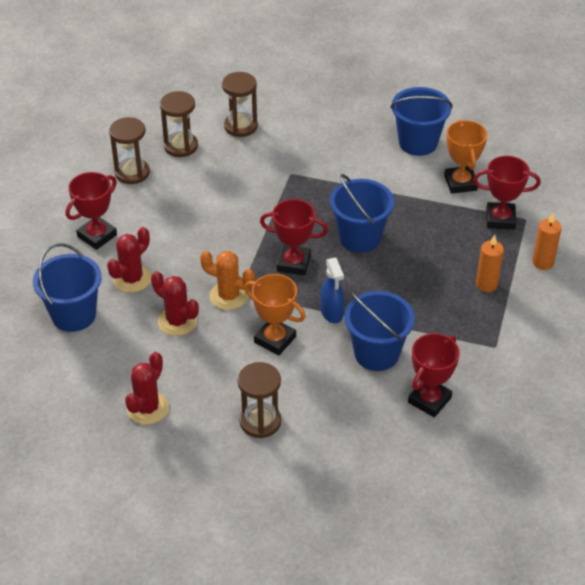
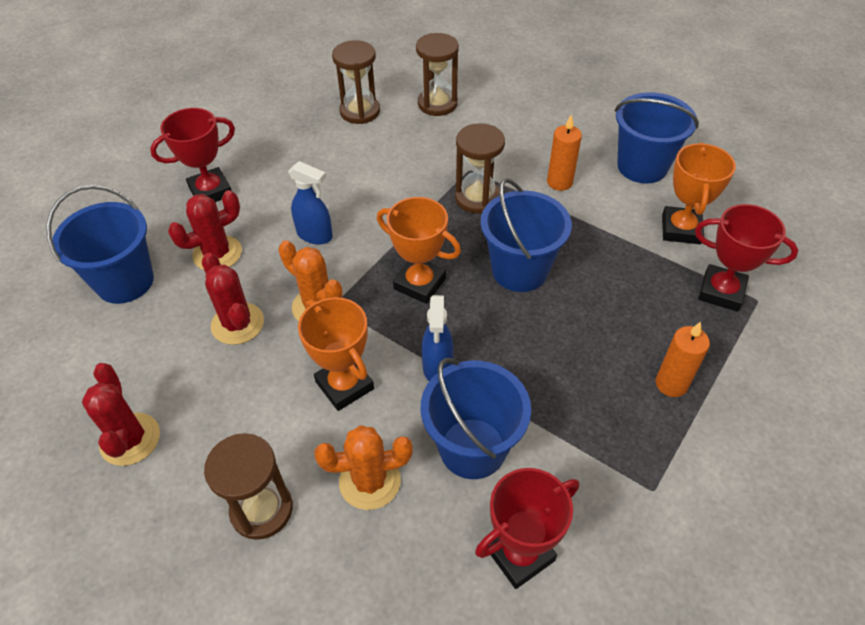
camera: 20 degrees right, 5 degrees up
brown hourglass [109,117,150,184] -> brown hourglass moved to [455,123,505,214]
red cactus [125,352,169,425] -> red cactus turned 60 degrees counterclockwise [82,363,160,466]
red trophy [260,199,328,276] -> orange trophy [377,197,461,304]
orange candle [532,213,562,270] -> orange candle moved to [547,114,582,191]
none -> blue spray bottle [288,161,333,245]
none -> orange cactus [314,425,413,510]

